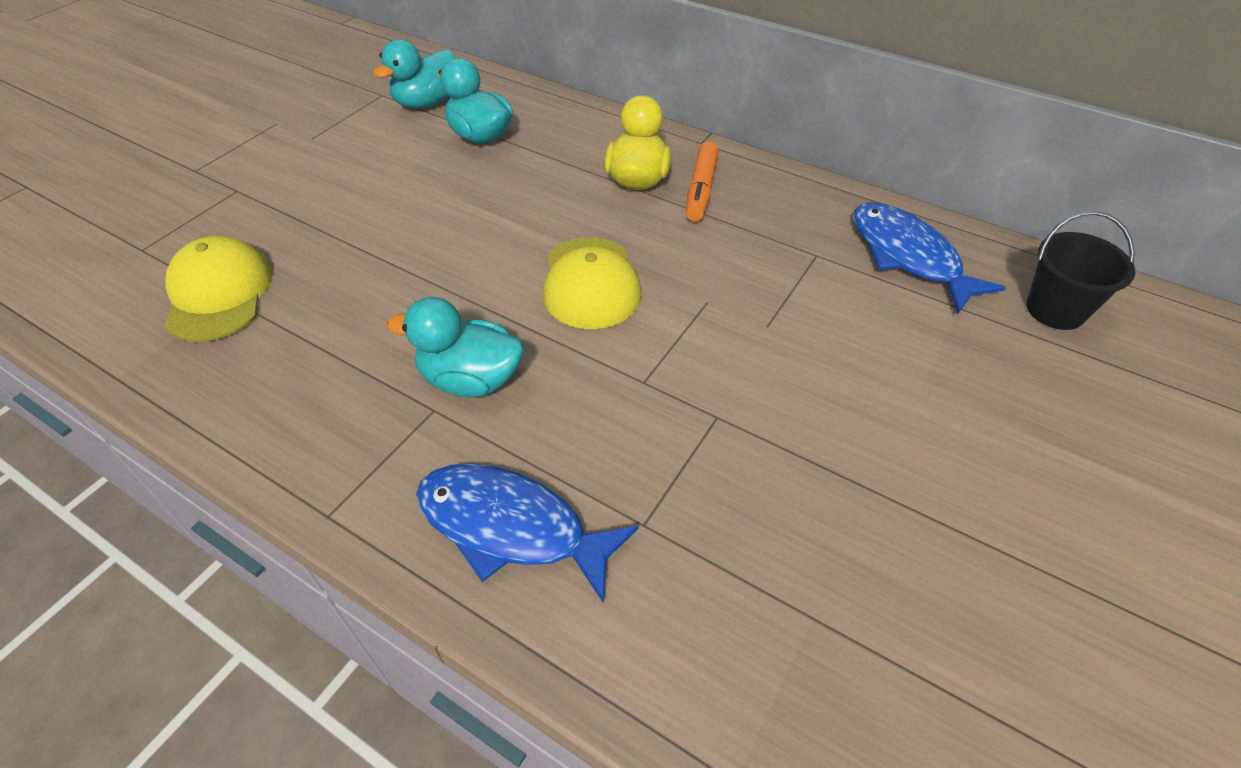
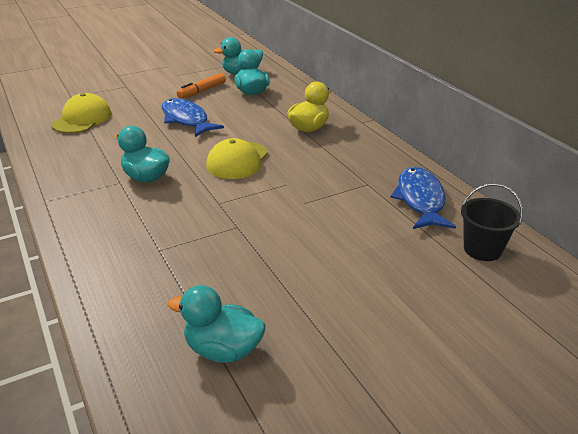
camera: 30 degrees right, 15 degrees down
blue fish [416,464,639,603] -> blue fish moved to [162,98,224,137]
orange marker [686,142,719,222] -> orange marker moved to [177,73,226,99]
none -> turquoise duck [167,285,265,363]

